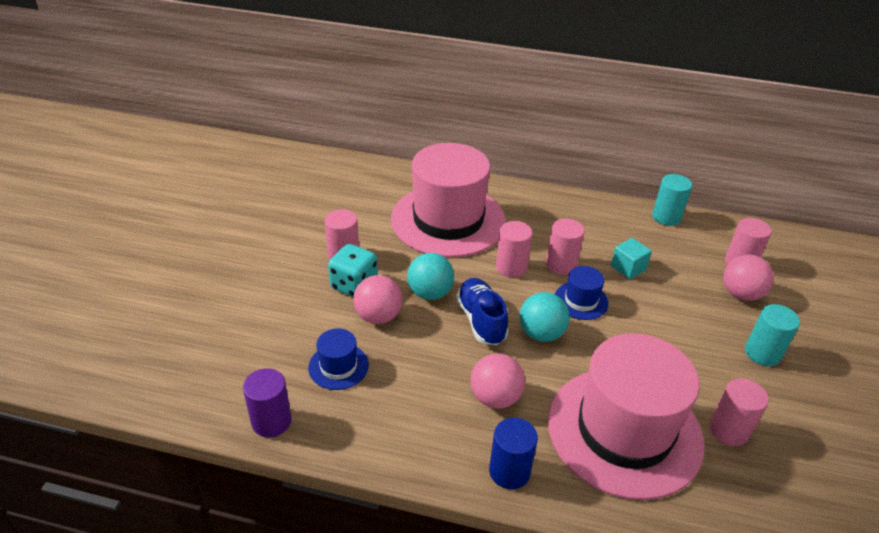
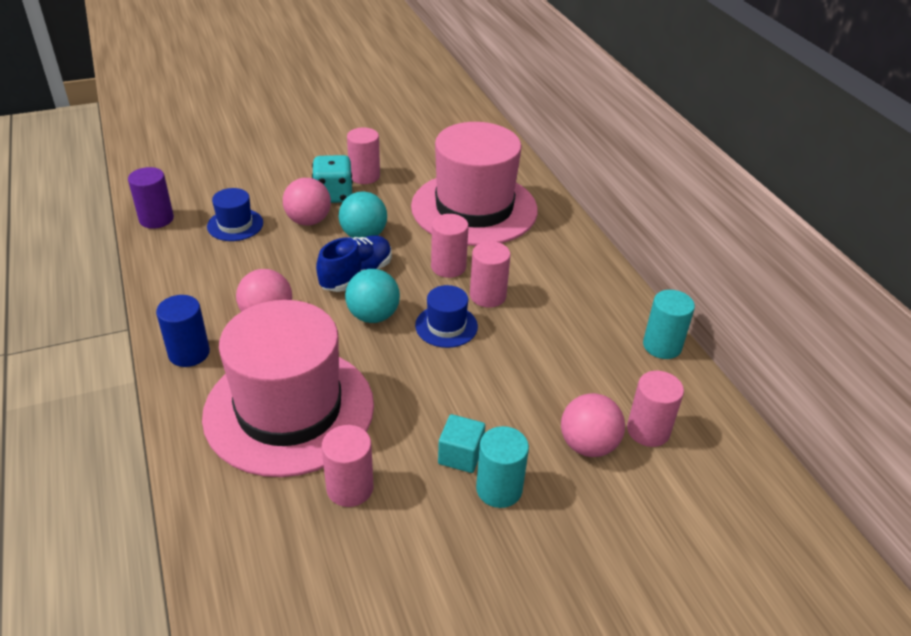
camera: 55 degrees right, 0 degrees up
turquoise cube [611,238,652,279] -> turquoise cube moved to [438,414,485,473]

